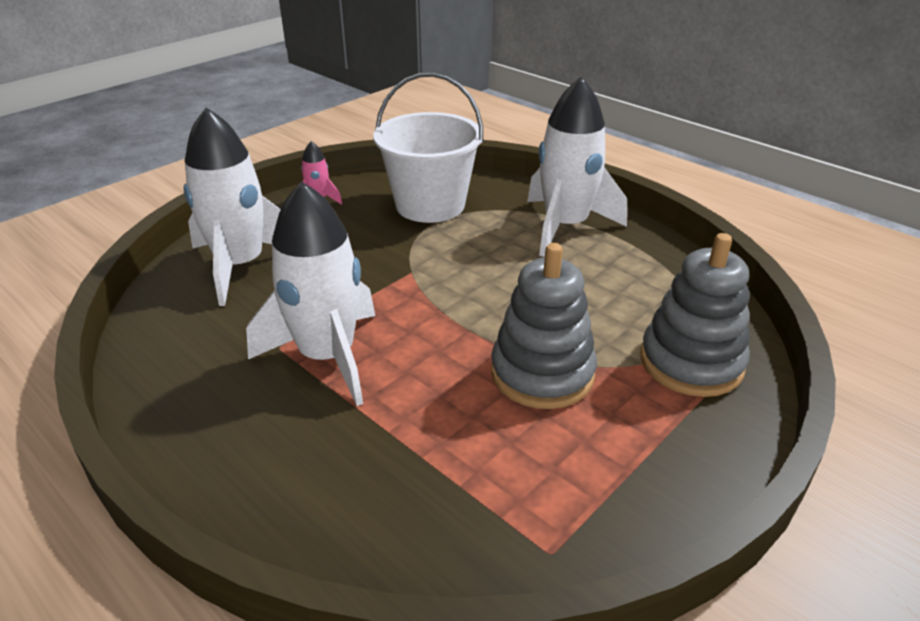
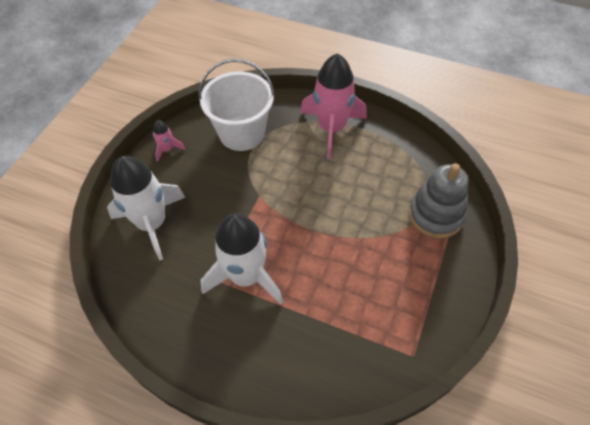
camera: 20 degrees left, 20 degrees up
grey stacking toy [491,243,597,409] -> none
white rocket [527,77,627,257] -> pink rocket [300,53,367,159]

